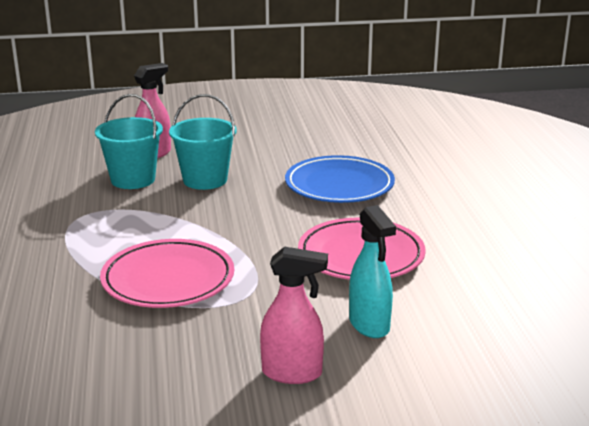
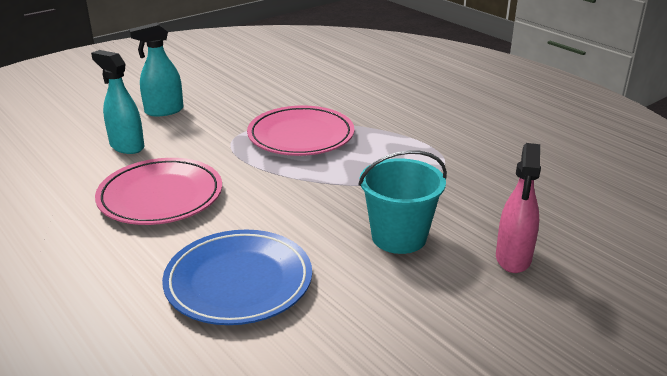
camera: 150 degrees right, 5 degrees up
turquoise bucket [95,94,163,189] -> none
pink spray bottle [260,247,328,384] -> turquoise spray bottle [129,22,184,116]

